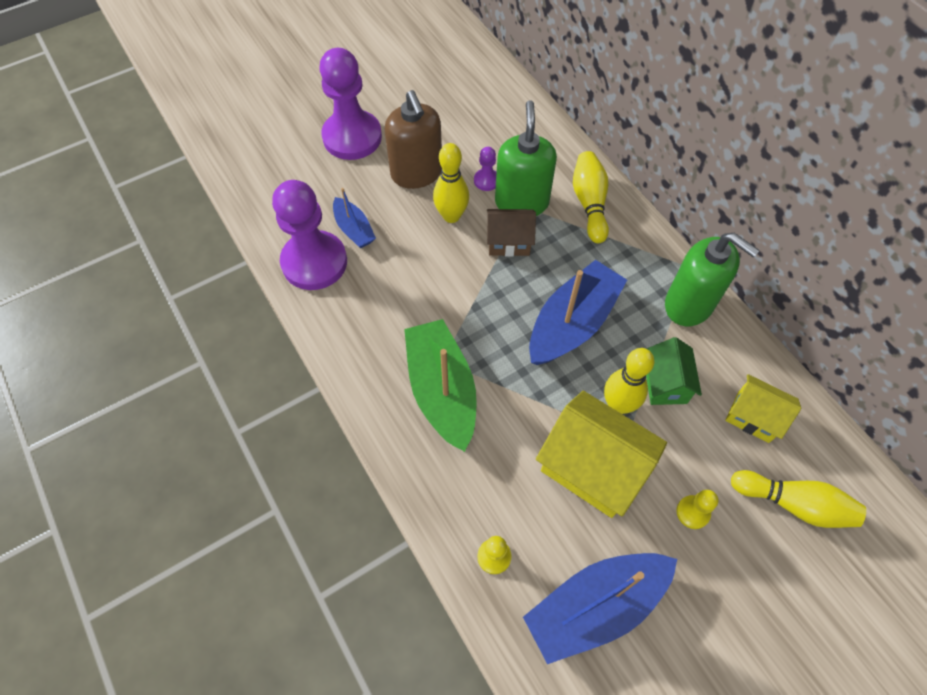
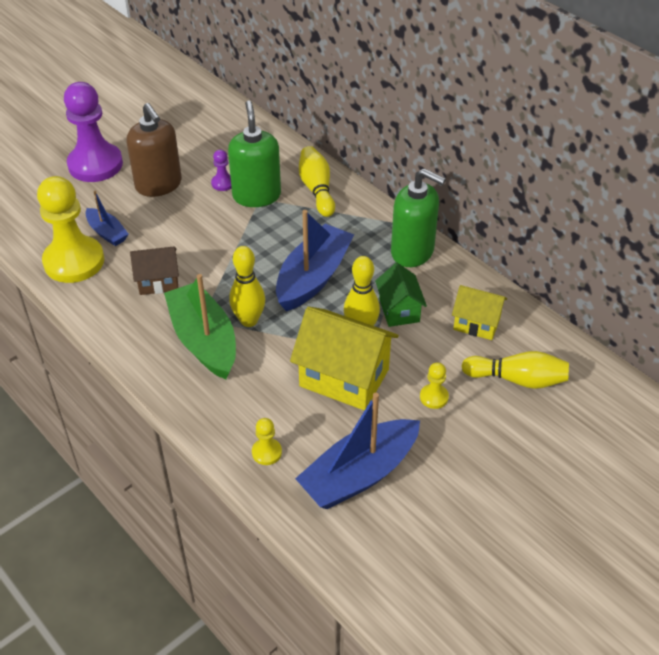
camera: 10 degrees left, 15 degrees down
purple pawn [272,180,347,290] -> yellow pawn [37,176,104,283]
yellow bowling pin [433,143,469,223] -> yellow bowling pin moved to [229,246,265,327]
brown house [487,209,536,256] -> brown house moved to [130,246,179,295]

